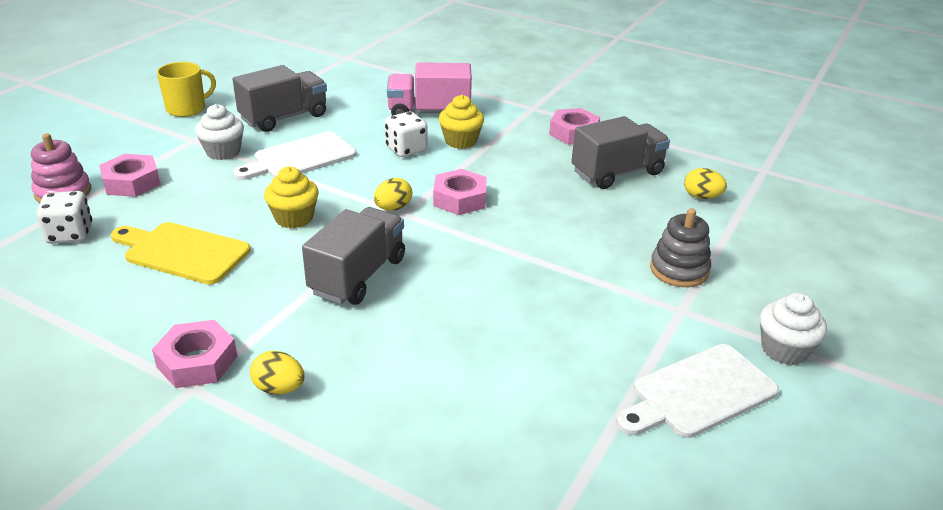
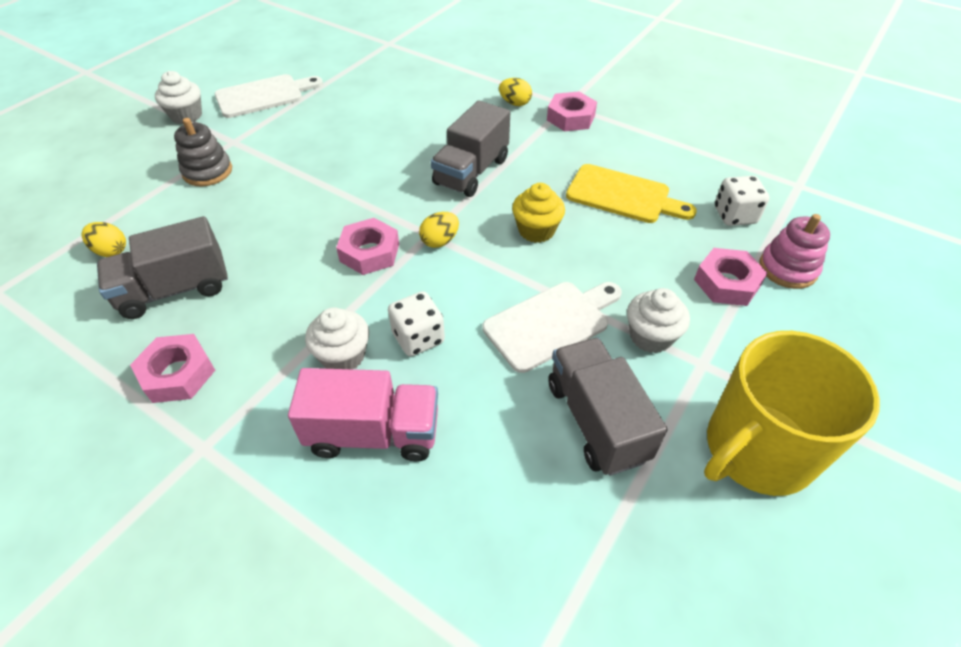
camera: 175 degrees left, 15 degrees up
yellow mug [157,62,216,117] -> yellow mug [704,331,880,496], size x1.76
grey truck [233,65,327,132] -> grey truck turned 105 degrees clockwise [548,338,668,476]
yellow cupcake [439,95,484,149] -> white cupcake [305,307,369,369]

